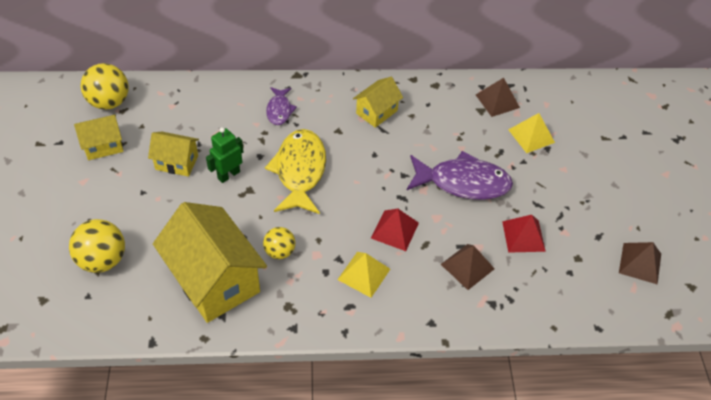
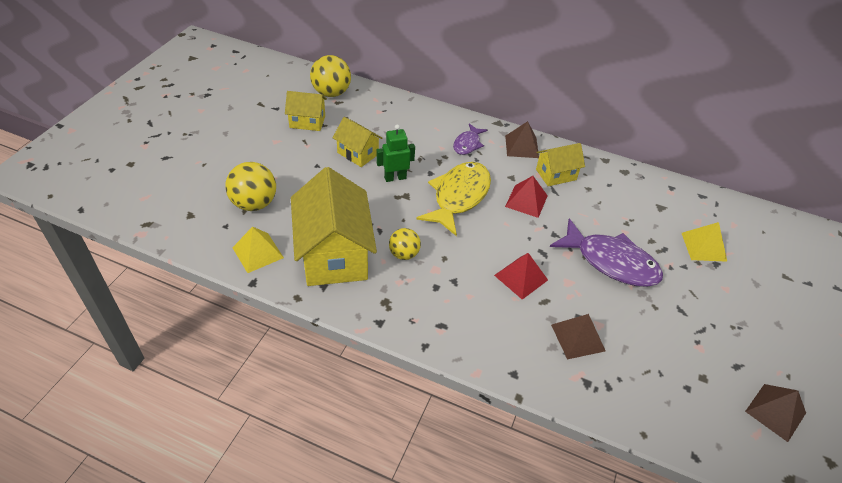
camera: 25 degrees right, 5 degrees down
yellow pyramid [337,252,390,298] -> yellow pyramid moved to [232,227,284,273]
brown pyramid [476,78,520,117] -> brown pyramid moved to [505,121,539,158]
red pyramid [502,215,546,253] -> red pyramid moved to [505,176,548,218]

